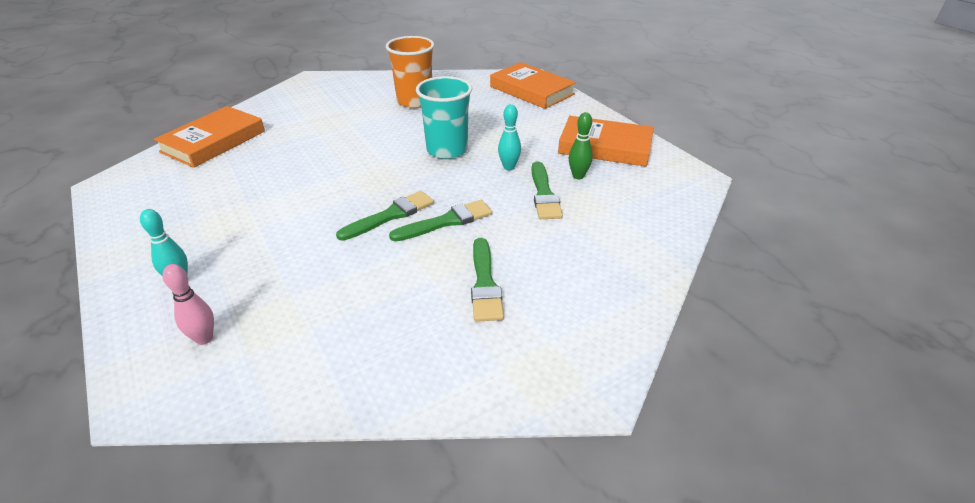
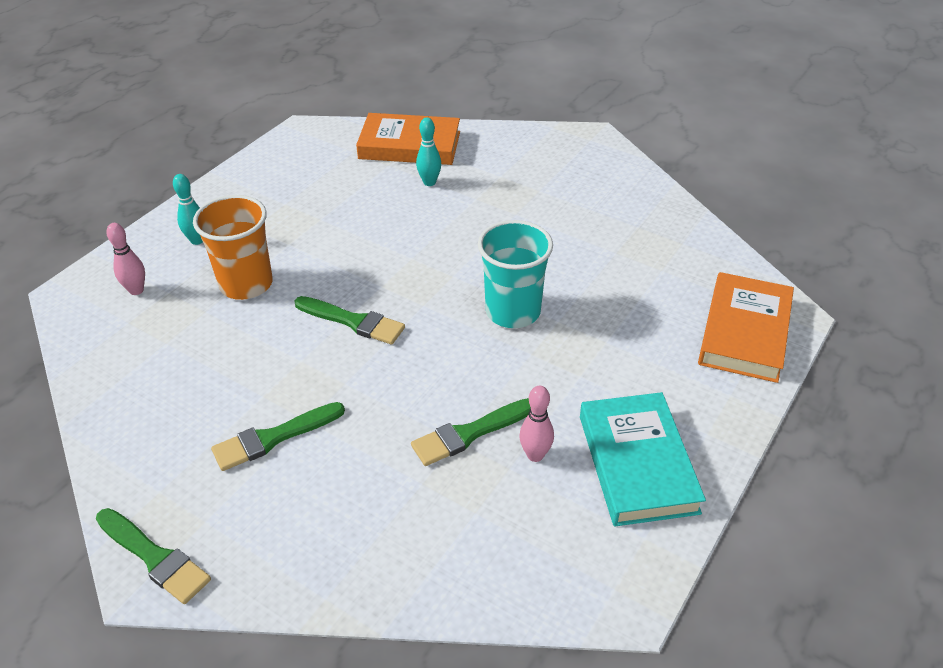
camera: 65 degrees right, 5 degrees up
orange cup [386,36,434,108] -> orange cup moved to [193,195,273,300]
green brush [389,200,492,242] -> green brush moved to [96,508,211,604]
turquoise bowling pin [498,104,521,170] -> turquoise bowling pin moved to [416,117,441,186]
orange book [558,116,654,167] -> turquoise book [580,392,706,526]
green bowling pin [569,112,593,179] -> pink bowling pin [519,386,554,462]

